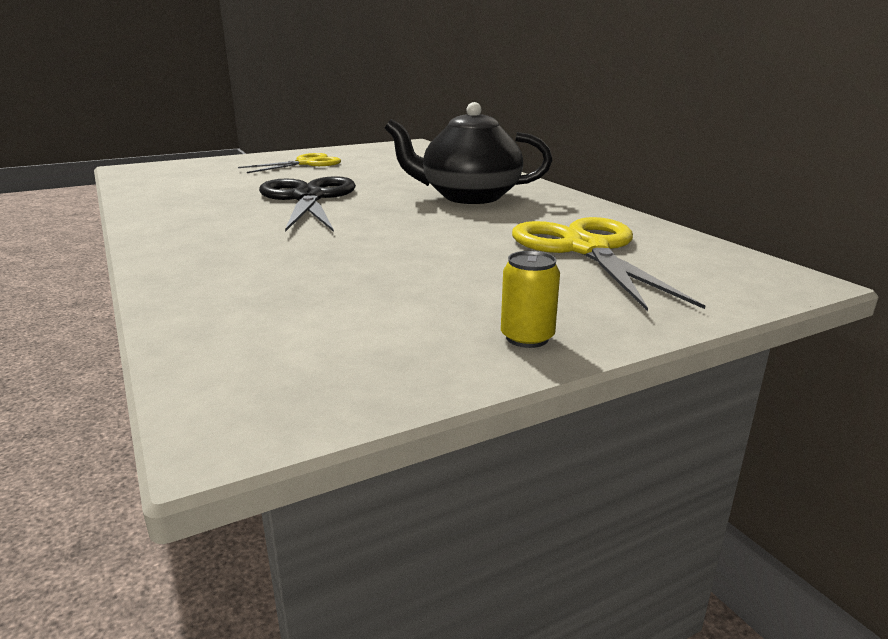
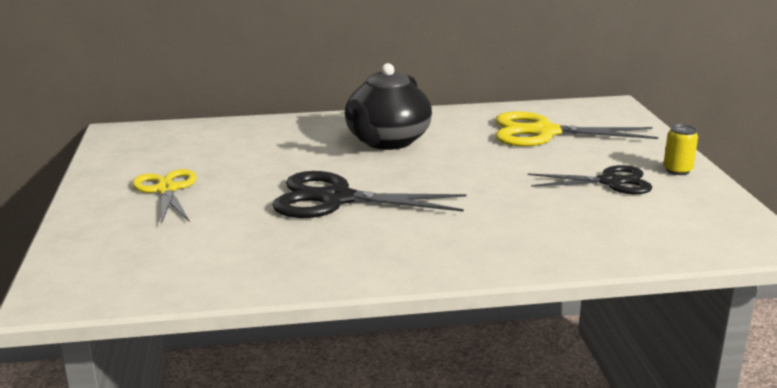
camera: 70 degrees left, 0 degrees up
none -> black scissors [528,165,652,194]

